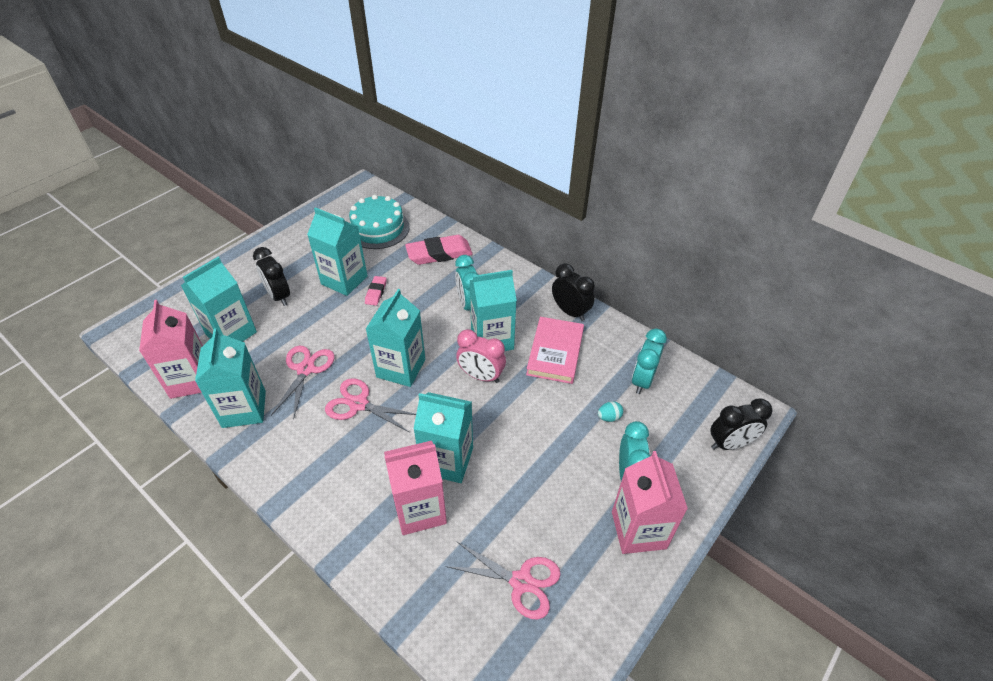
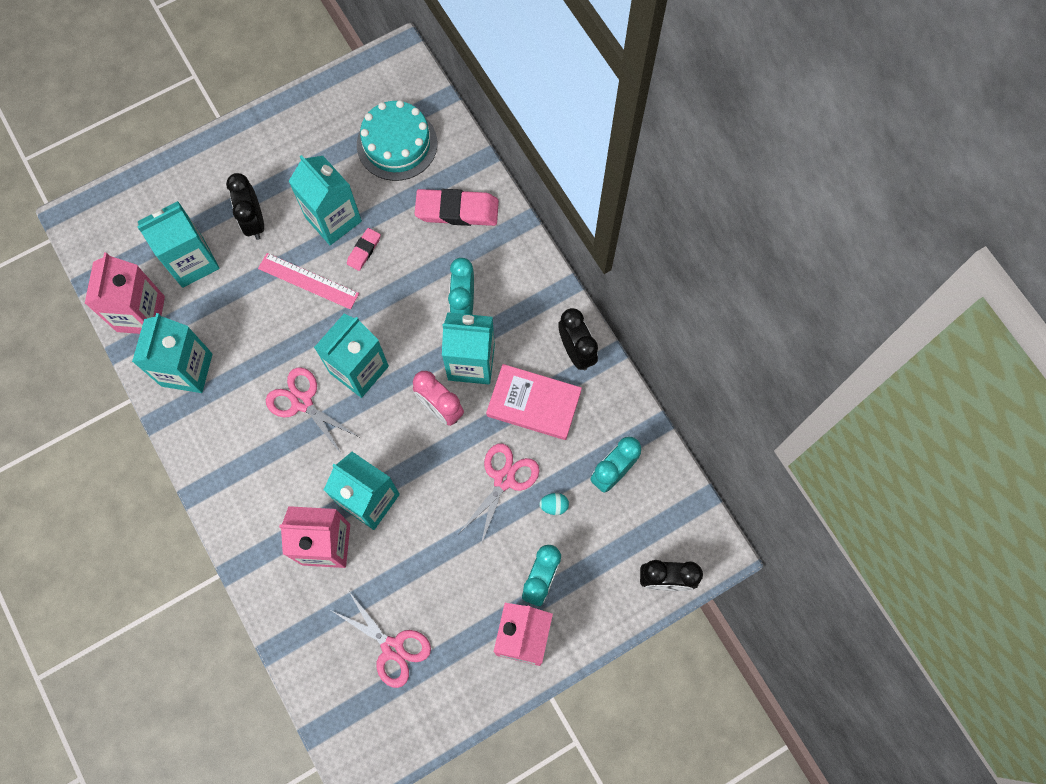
camera: 20 degrees right, 25 degrees up
pink scissors [271,345,335,420] -> pink scissors moved to [459,444,540,545]
pink book [526,317,584,384] -> pink book turned 75 degrees clockwise [486,364,582,440]
none -> pink ruler [258,253,359,310]

